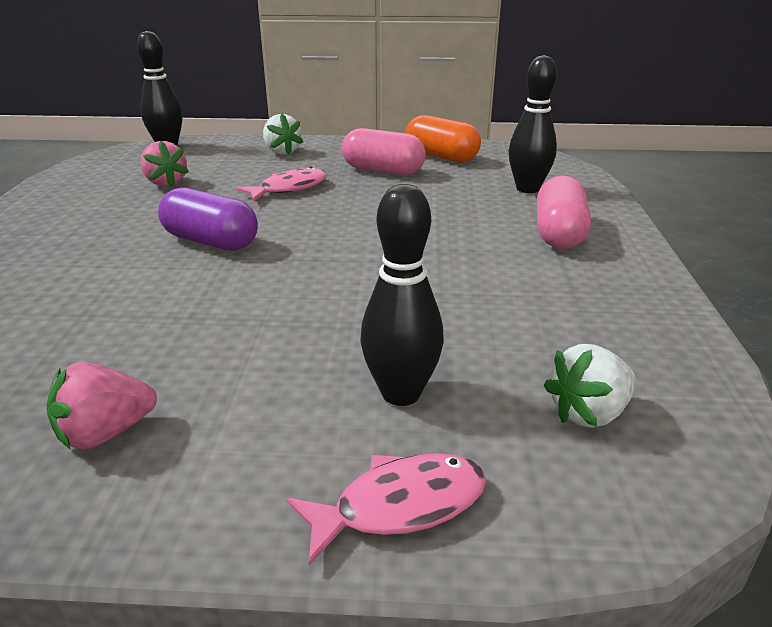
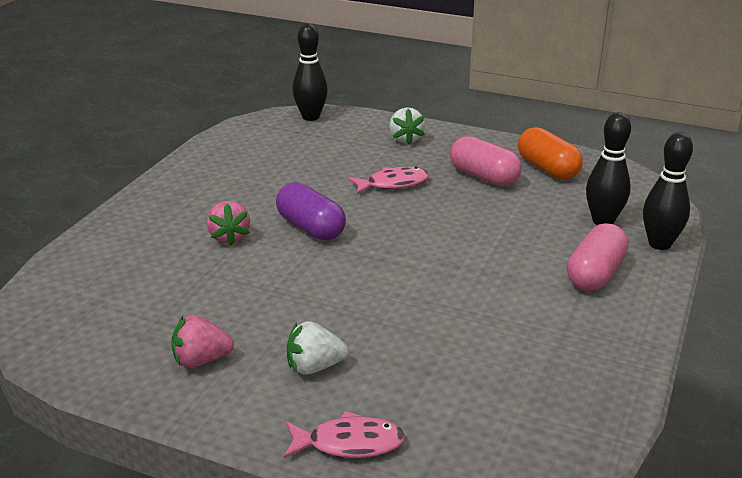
camera: 20 degrees right, 0 degrees up
pink strawberry [141,140,189,187] -> pink strawberry moved to [207,201,250,246]
black bowling pin [360,184,444,406] -> black bowling pin moved to [643,132,693,250]
white strawberry [543,344,636,428] -> white strawberry moved to [287,321,348,375]

